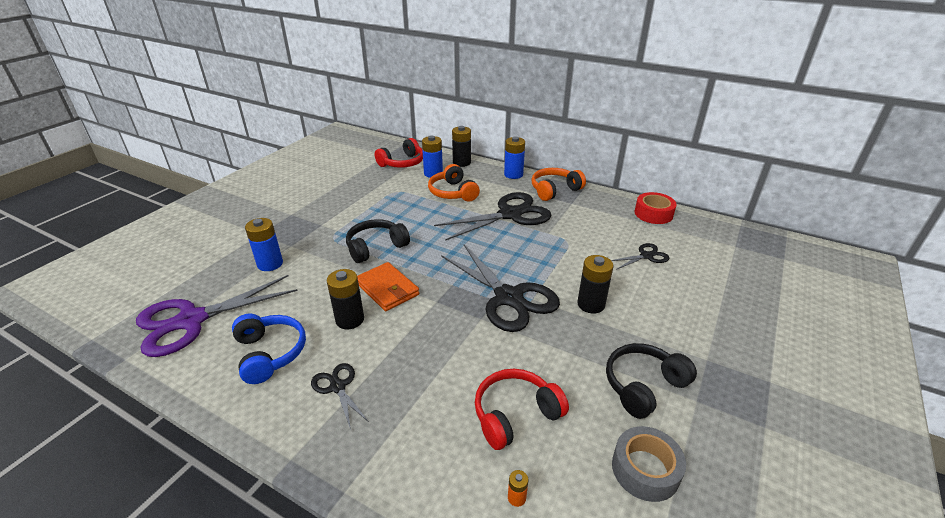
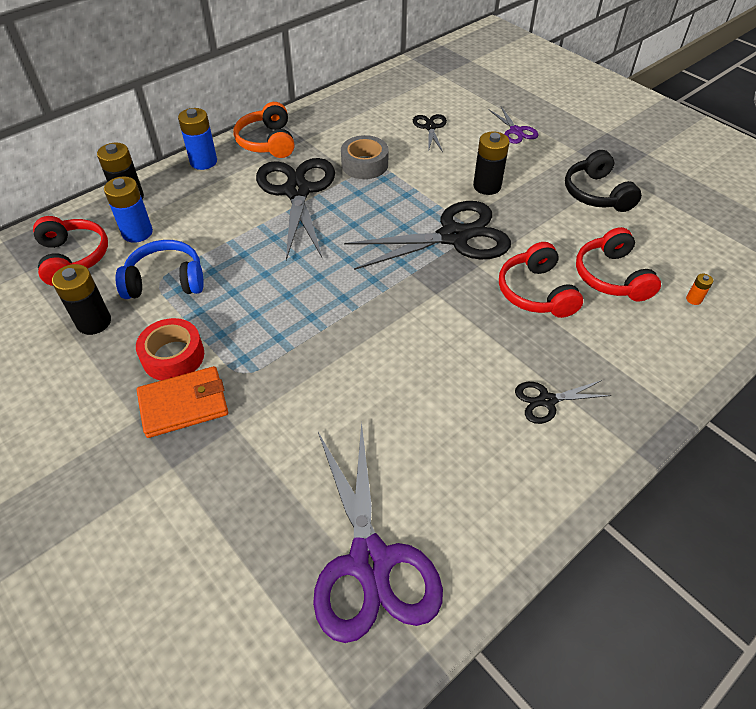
camera: 70 degrees left, 15 degrees up
blue headphones [232,314,306,384] -> blue headphones moved to [116,240,204,299]
blue battery [245,218,283,271] -> none
black battery [327,269,364,329] -> black battery moved to [52,264,111,335]
black headphones [346,219,410,263] -> none
orange wallet [357,262,419,311] -> orange wallet moved to [137,366,228,438]
orange headphones [428,164,480,202] -> none
grey tape [612,426,686,502] -> grey tape moved to [341,135,389,179]
red tape [635,192,677,224] -> red tape moved to [136,318,204,381]
none -> purple scissors [489,107,539,144]
none -> red headphones [499,242,583,318]

